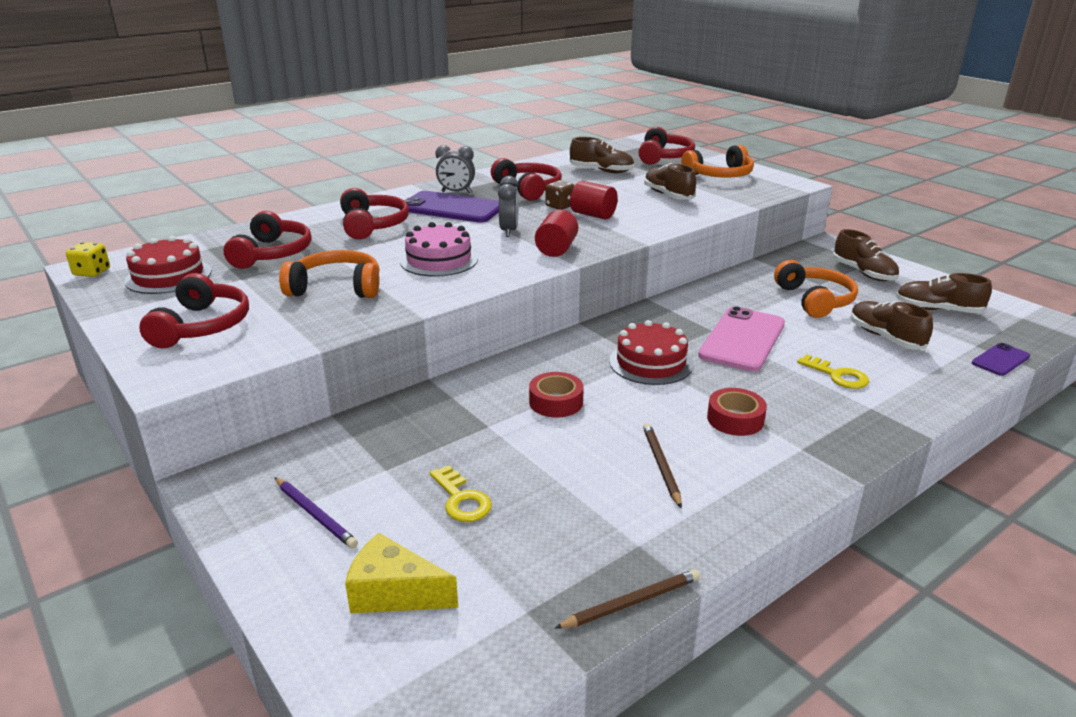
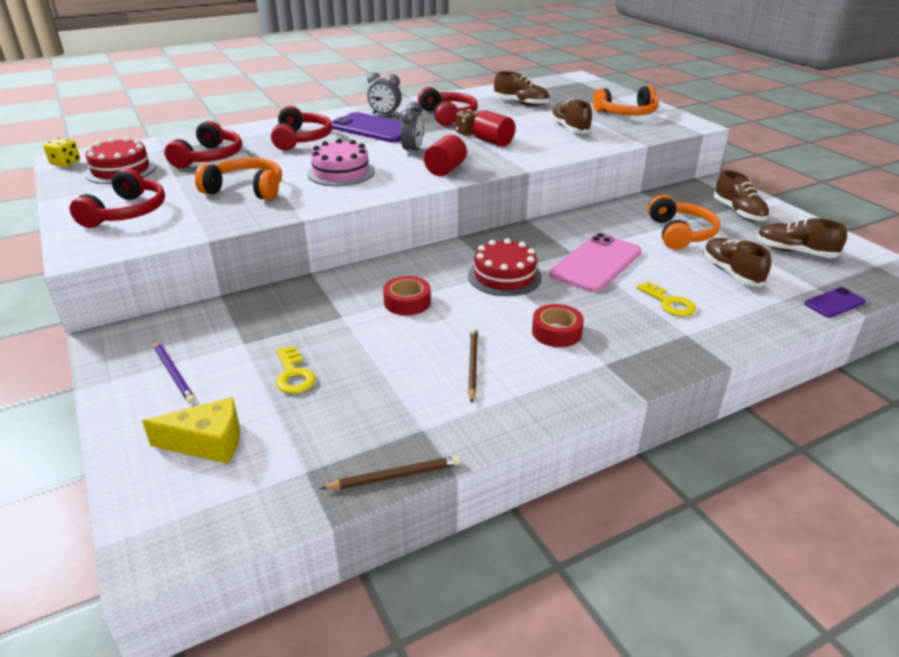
camera: 10 degrees right, 5 degrees up
yellow cheese [345,533,458,613] -> yellow cheese turned 150 degrees clockwise [142,397,240,464]
red headphones [639,126,695,165] -> none

